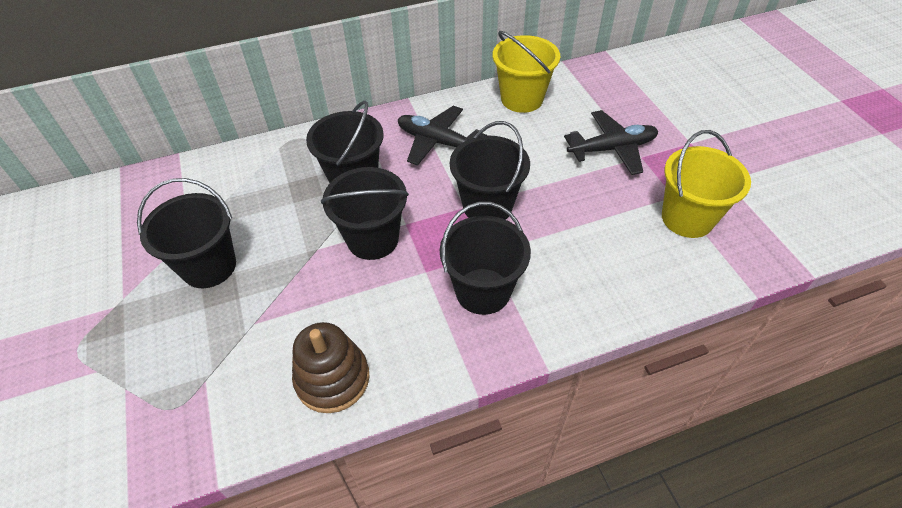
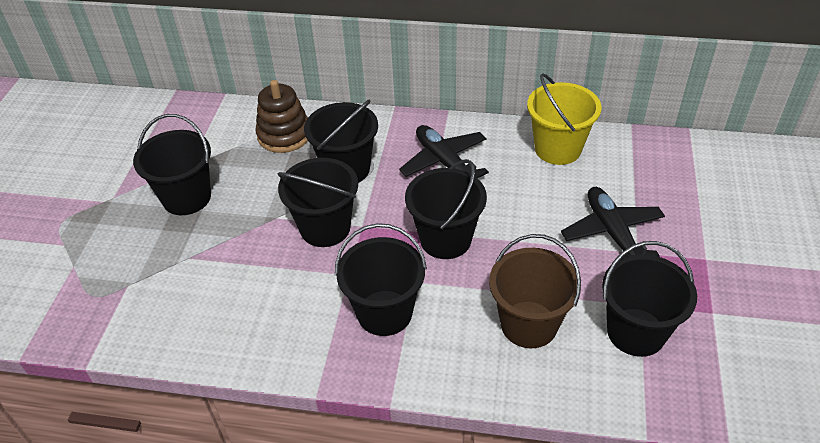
camera: 30 degrees right, 5 degrees down
brown stacking toy [292,322,370,413] -> brown stacking toy moved to [255,80,308,153]
black plane [564,110,658,175] -> black plane turned 120 degrees counterclockwise [561,187,665,257]
yellow bucket [662,130,751,238] -> black bucket [602,241,697,357]
none -> brown bucket [489,234,581,348]

